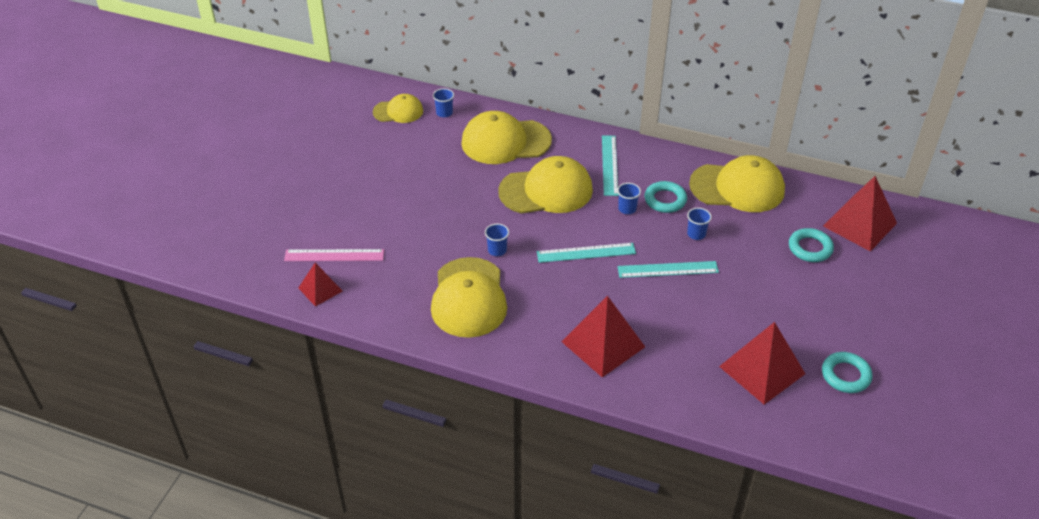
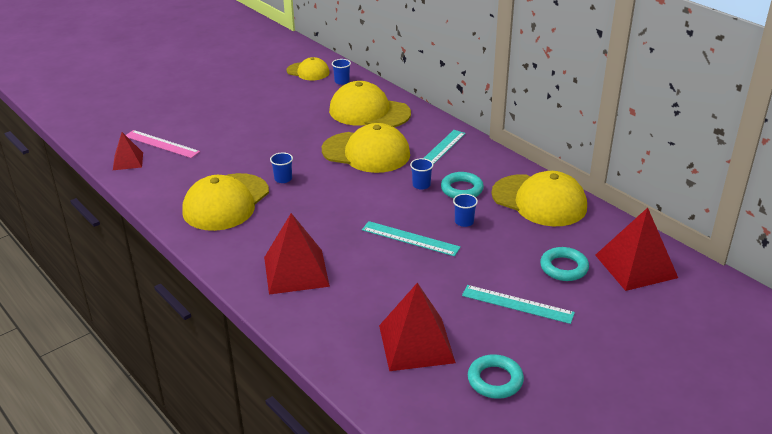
camera: 30 degrees right, 10 degrees down
turquoise ruler [537,243,636,263] -> turquoise ruler moved to [462,285,575,324]

